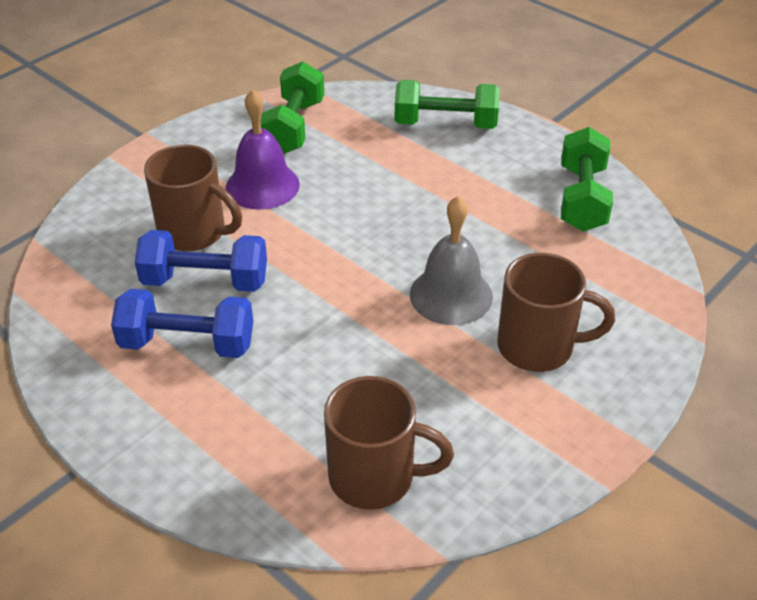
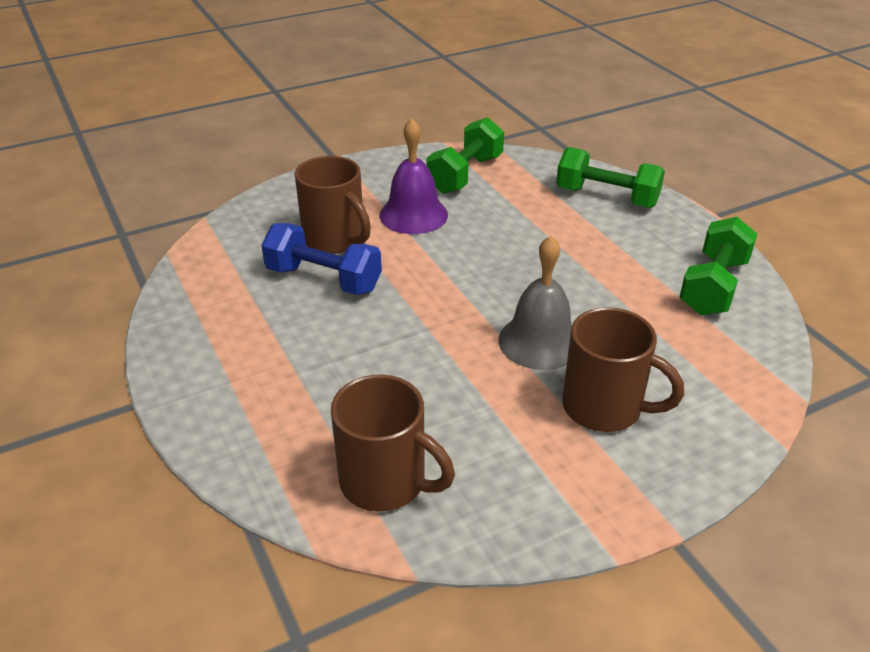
camera: 20 degrees right, 5 degrees down
blue dumbbell [111,289,253,358] -> none

